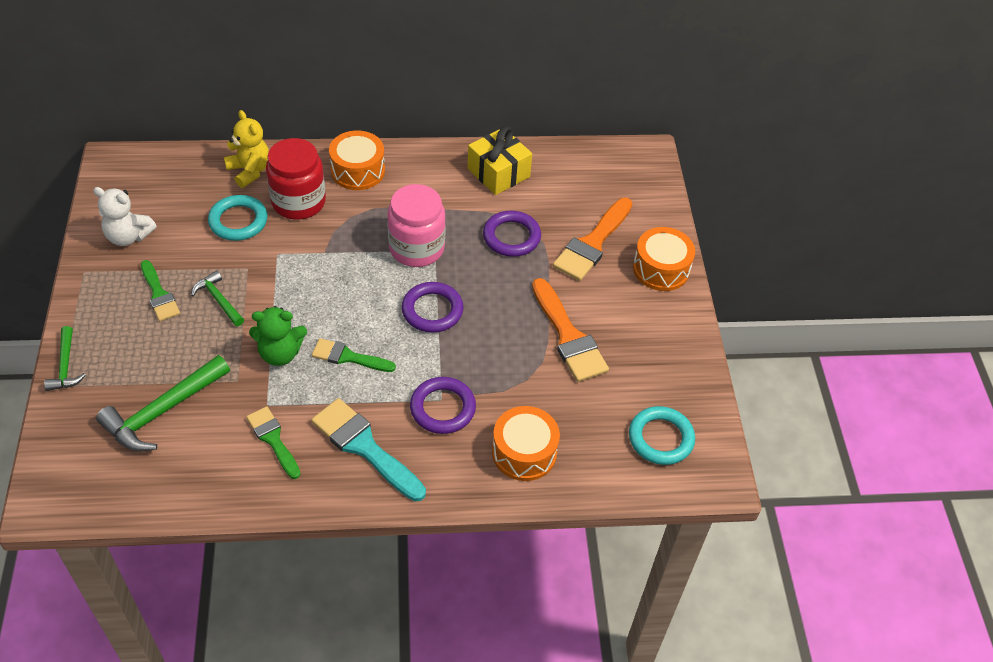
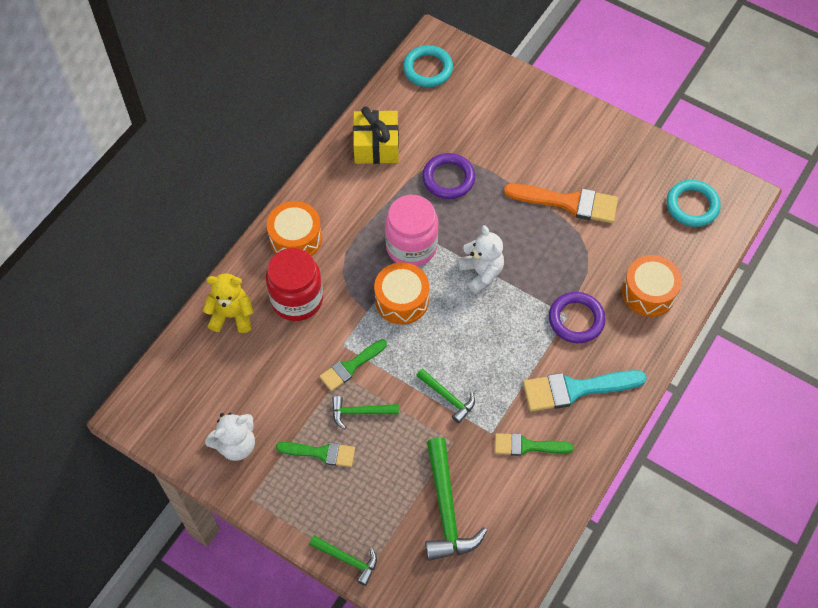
camera: 50 degrees left, 10 degrees up
turquoise ring [208,195,267,241] -> turquoise ring moved to [403,45,453,87]
green teddy bear [249,306,307,366] -> green hammer [416,368,475,423]
green brush [312,338,396,372] -> green brush moved to [319,339,387,391]
purple ring [402,282,464,333] -> white teddy bear [458,225,504,294]
orange brush [553,198,632,281] -> none
orange drum [633,227,695,291] -> orange drum moved to [374,262,429,324]

